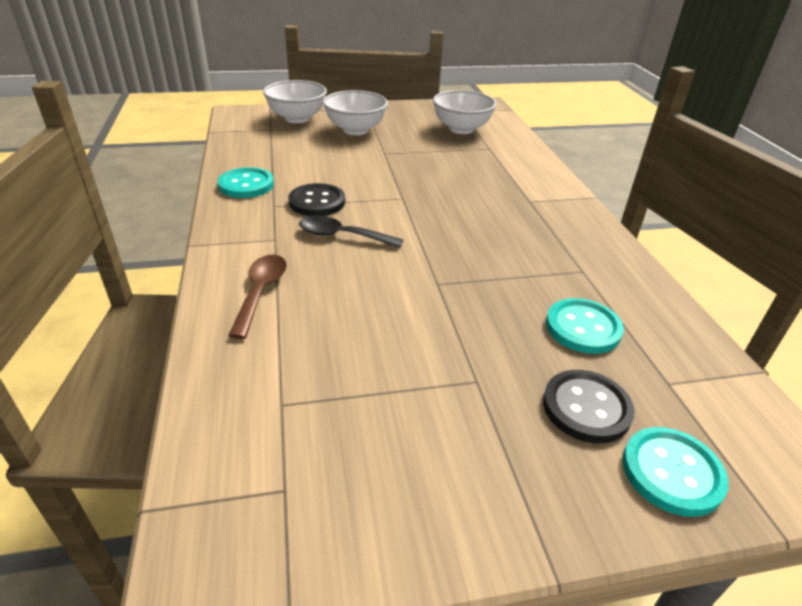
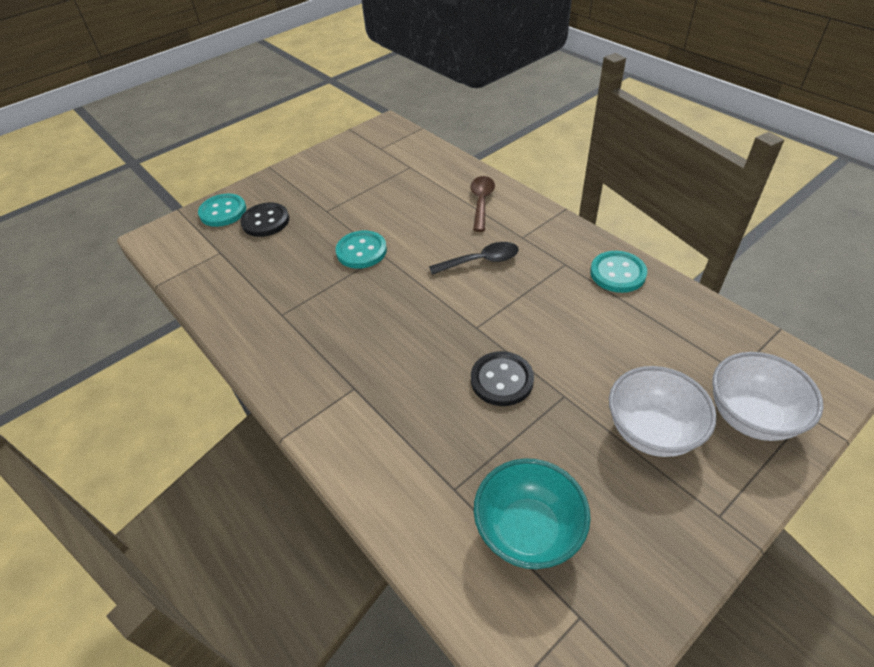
camera: 155 degrees right, 10 degrees up
brown spoon [228,255,287,339] -> brown spoon turned 150 degrees counterclockwise [471,176,495,232]
black button [289,183,345,216] -> black button moved to [471,351,534,406]
white bowl [433,90,497,134] -> turquoise bowl [474,458,591,569]
turquoise button [546,298,624,354] -> turquoise button moved to [336,231,387,269]

